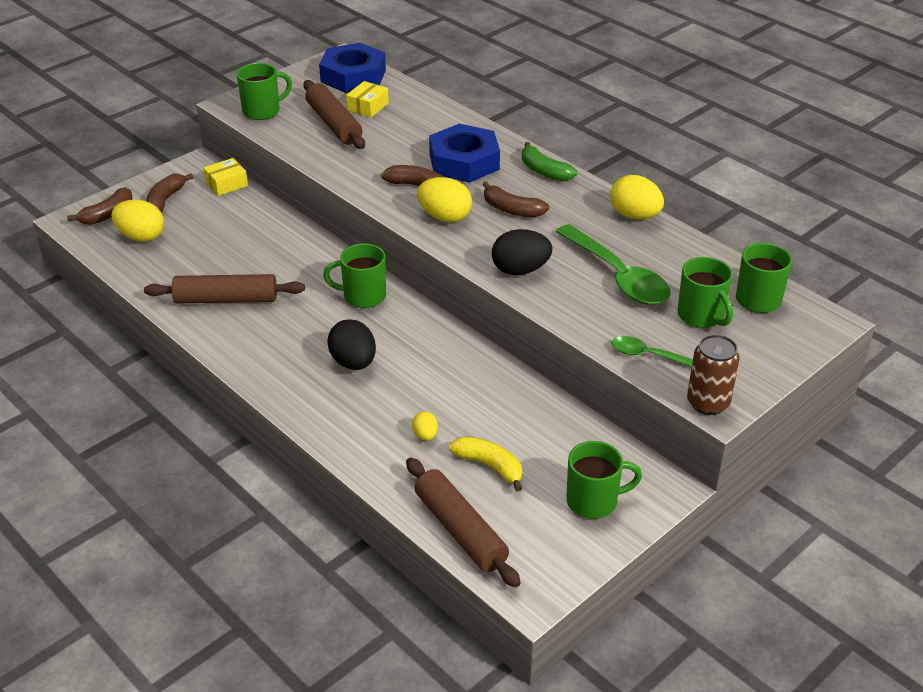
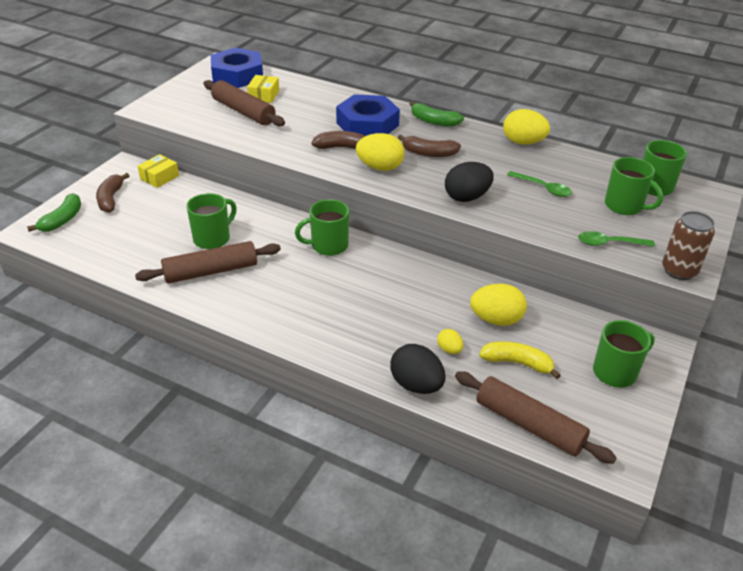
camera: 20 degrees left, 0 degrees up
brown banana [67,187,132,225] -> green banana [27,193,81,232]
yellow egg [111,199,164,242] -> yellow egg moved to [470,284,527,326]
green mug [236,63,292,120] -> green mug moved to [186,193,237,249]
black egg [327,319,376,370] -> black egg moved to [390,344,446,394]
green spoon [556,224,671,305] -> green spoon [507,171,572,197], size x0.53

